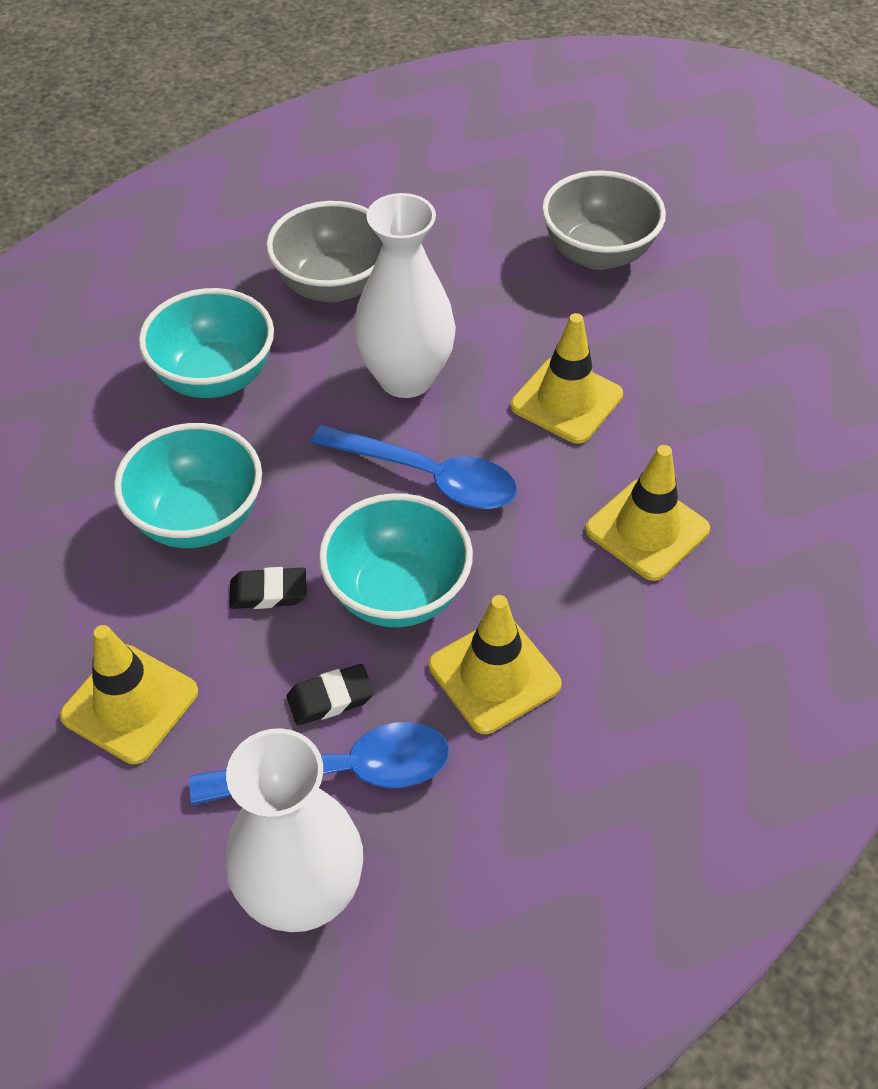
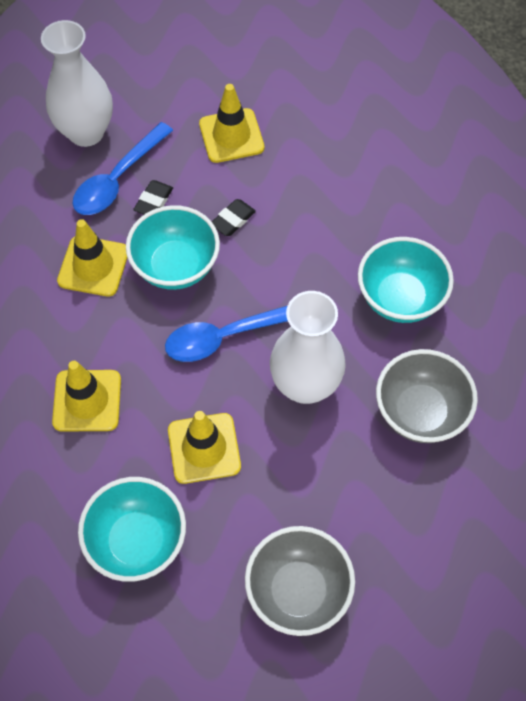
camera: 135 degrees right, 10 degrees up
turquoise bowl [114,423,262,548] -> turquoise bowl moved to [78,477,186,582]

